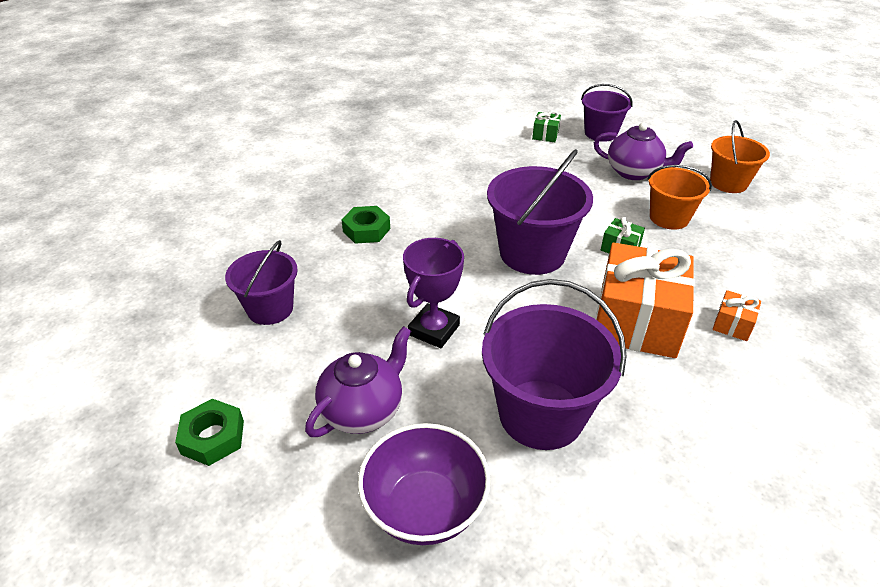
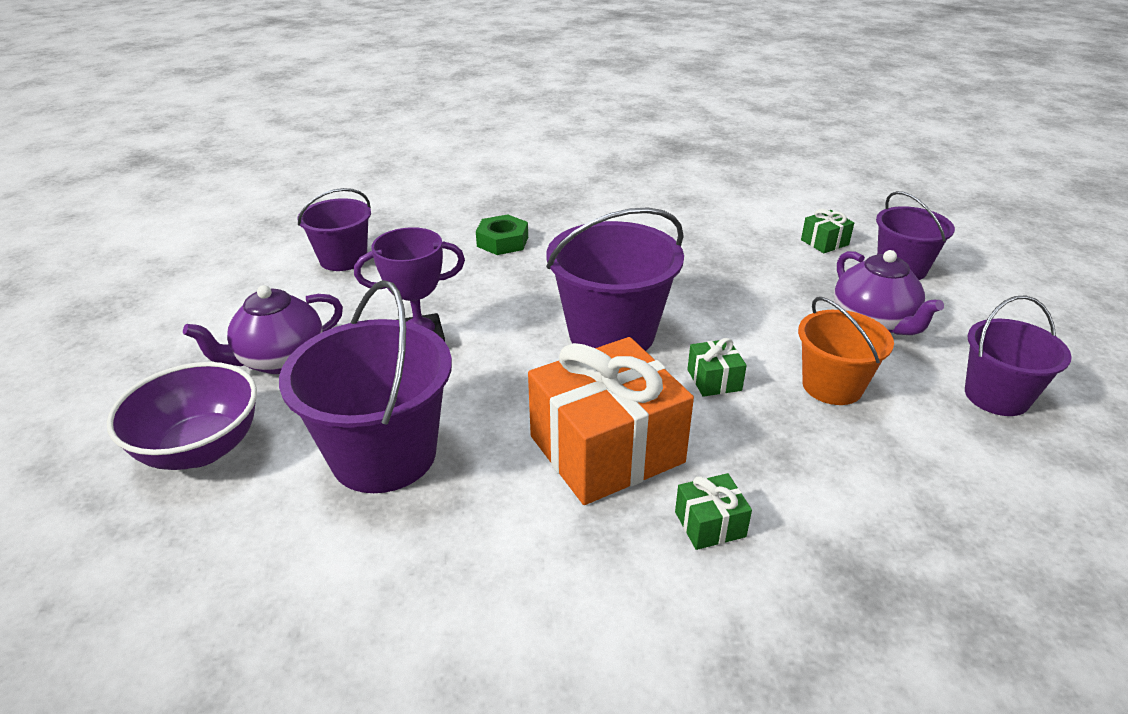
camera: 45 degrees right, 5 degrees down
green nut [175,399,244,466] -> none
purple teapot [305,326,411,437] -> purple teapot turned 150 degrees clockwise [183,285,343,374]
orange bucket [710,120,770,193] -> purple bucket [965,296,1072,416]
orange gift [713,290,761,341] -> green gift [675,473,752,550]

